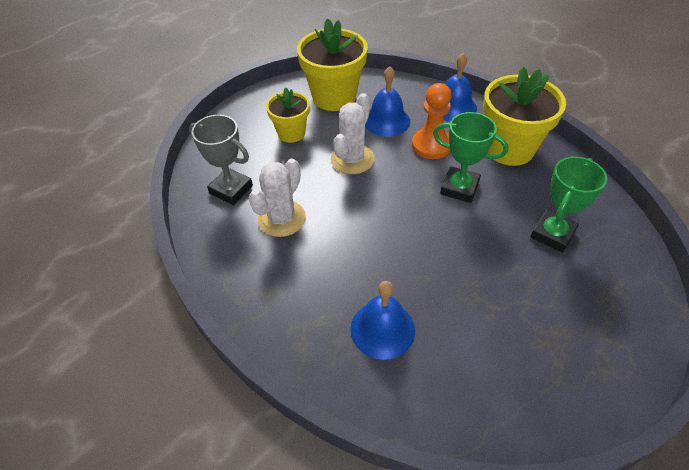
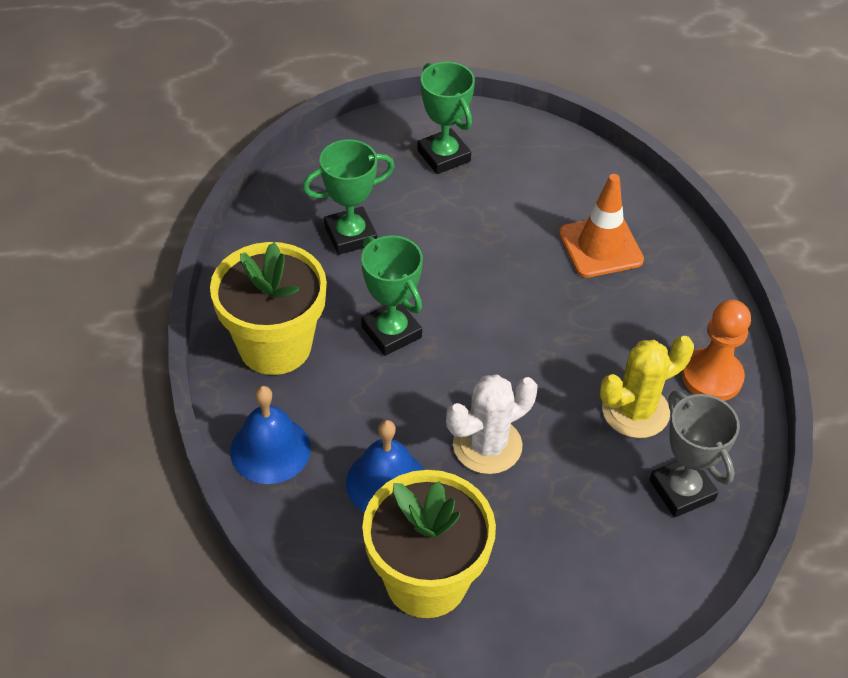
camera: 150 degrees left, 0 degrees up
white cactus [249,158,306,237] -> yellow cactus [600,336,694,438]
yellow flower pot [266,88,310,143] -> none
blue bell [350,281,415,360] -> orange traffic cone [559,174,644,278]
orange pawn [412,83,452,159] -> orange pawn moved to [682,300,751,401]
none -> green trophy [417,62,475,174]

